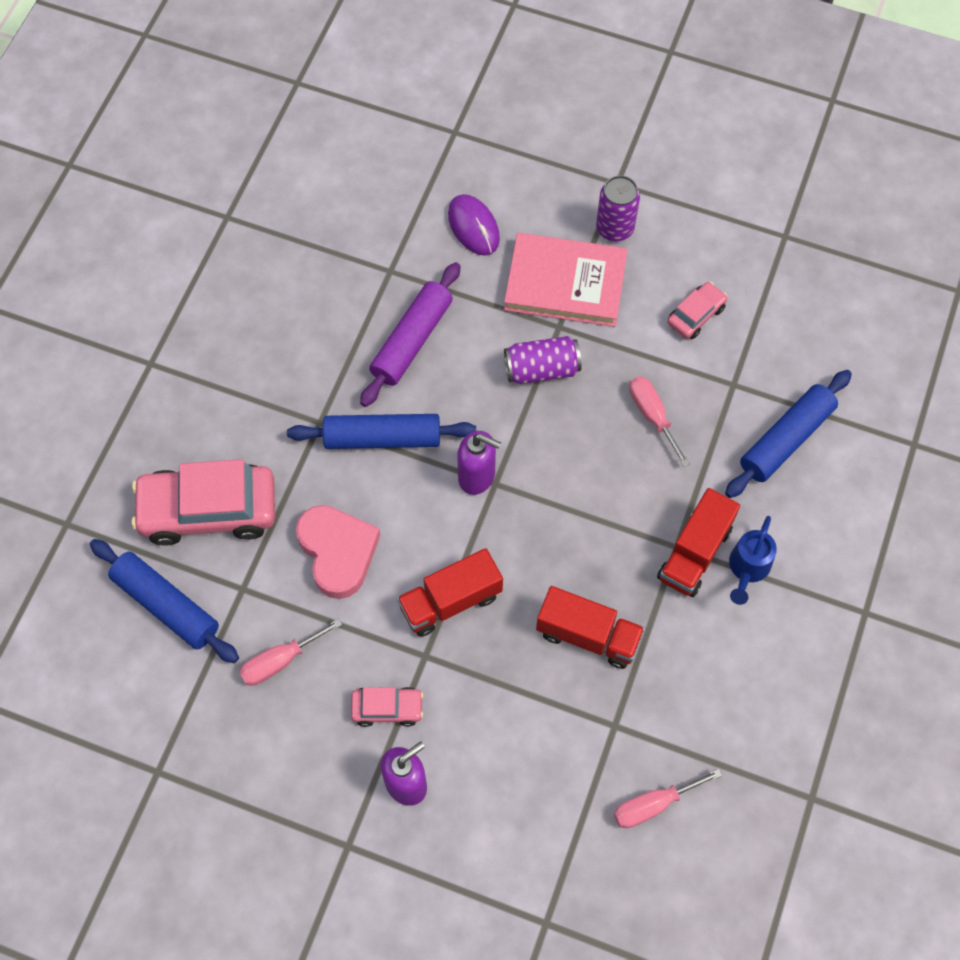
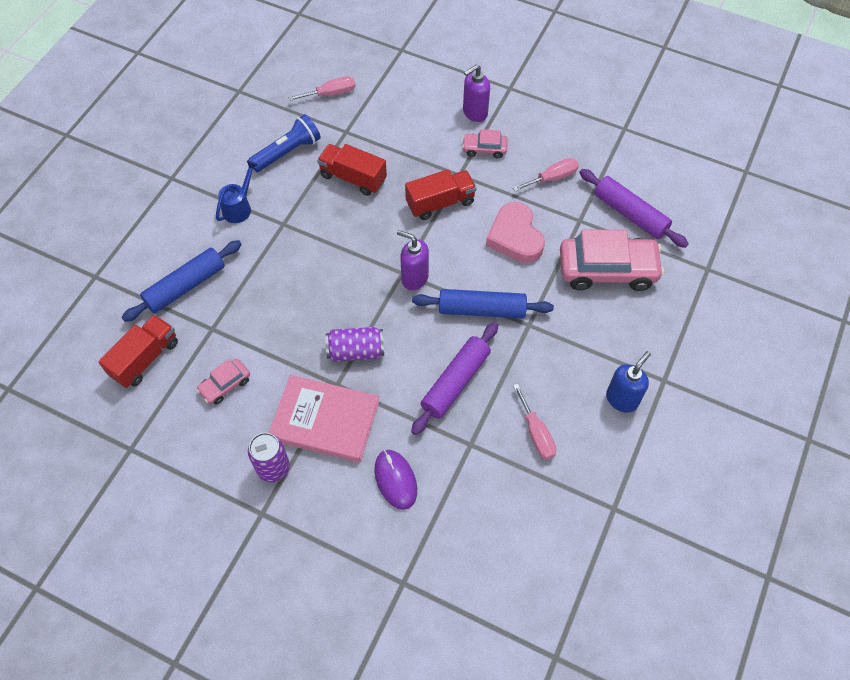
camera: 175 degrees left, 5 degrees down
blue rolling pin [90,539,239,663] -> purple rolling pin [579,169,689,248]
pink screwdriver [629,376,690,467] -> pink screwdriver moved to [513,384,556,460]
red truck [657,488,740,597] -> red truck moved to [98,315,178,388]
none -> blue flashlight [248,114,321,172]
none -> blue soap dispenser [606,351,651,413]

